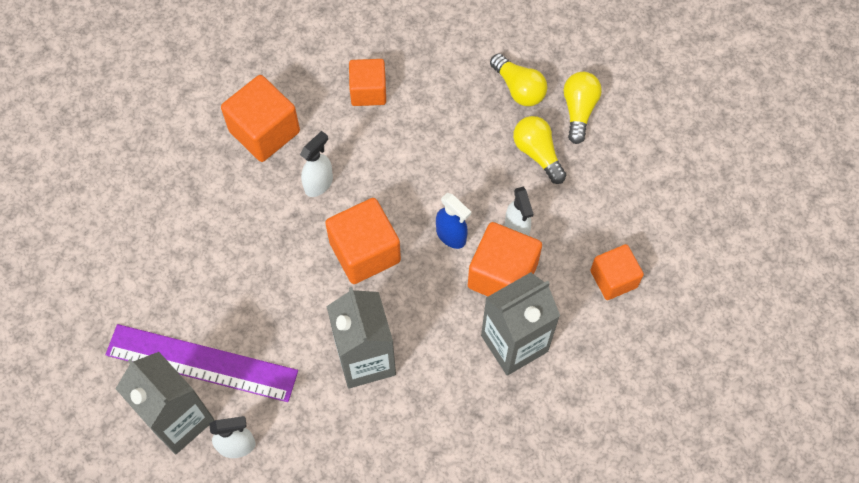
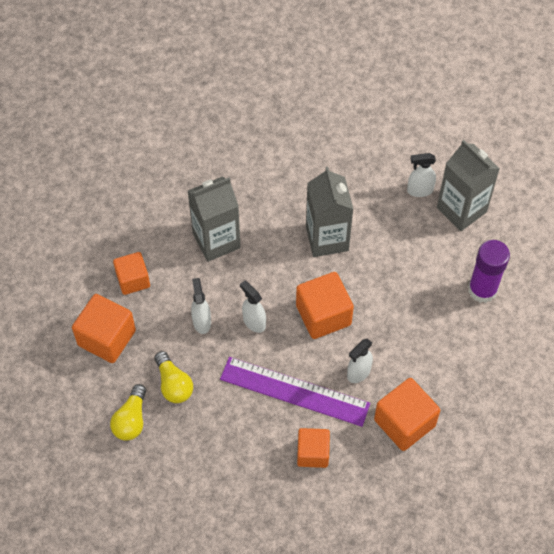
camera: 175 degrees left, 5 degrees down
purple ruler [105,324,298,402] -> purple ruler moved to [220,357,370,427]
blue spray bottle [436,193,472,249] -> white spray bottle [240,281,266,333]
orange cube [468,222,542,296] -> orange cube moved to [72,294,136,363]
yellow light bulb [490,54,547,106] -> none
none -> purple glue stick [468,240,510,303]

